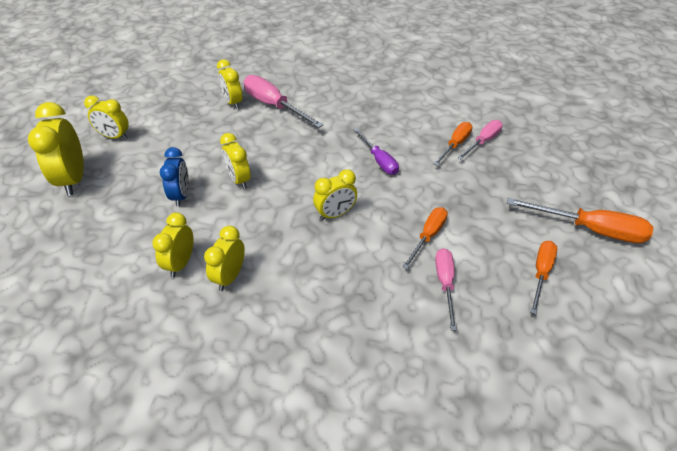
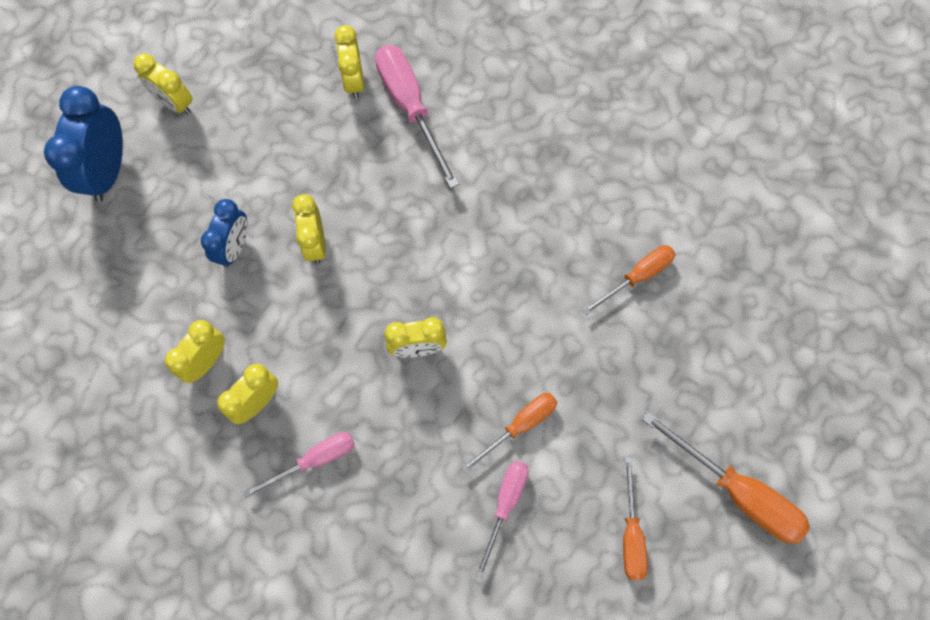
camera: 20 degrees right, 25 degrees up
yellow clock [28,102,84,196] -> blue clock [44,86,123,202]
purple screwdriver [354,129,399,175] -> none
pink screwdriver [458,120,503,160] -> pink screwdriver moved to [243,432,355,498]
orange screwdriver [530,241,557,314] -> orange screwdriver turned 135 degrees clockwise [623,457,648,580]

